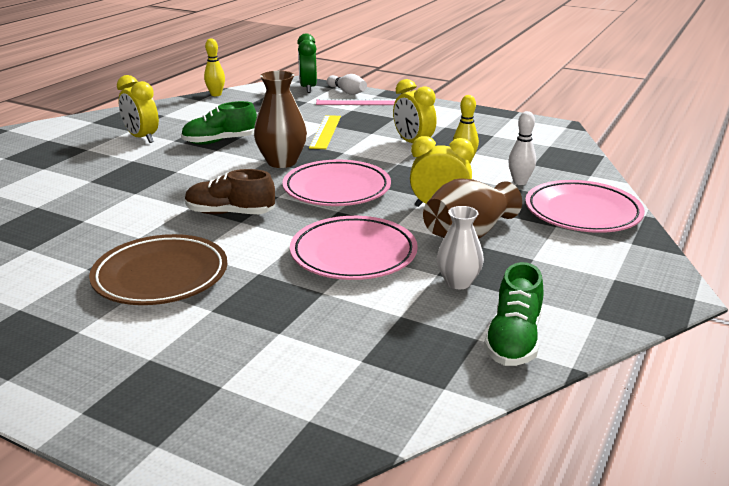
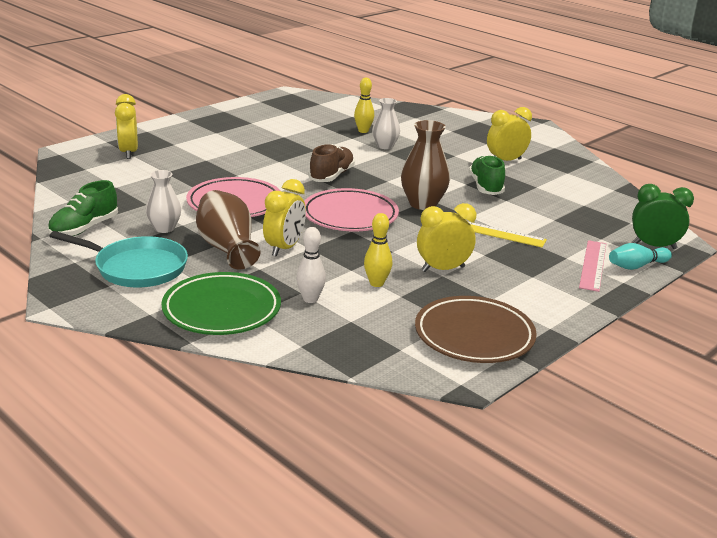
camera: 105 degrees right, 0 degrees up
brown plate [89,234,228,305] -> brown plate moved to [415,296,537,363]
yellow bowling pin [204,38,225,96] -> yellow bowling pin moved to [354,78,374,133]
white bowling pin [327,74,367,95] -> turquoise bowling pin [609,243,672,270]
green shoe [484,262,543,366] -> green shoe turned 90 degrees counterclockwise [48,180,118,236]
pink plate [525,180,645,233] -> green plate [161,272,281,335]
none -> turquoise pan [50,231,188,287]
none -> yellow clock [115,94,138,159]
none -> white vase [372,98,400,149]

